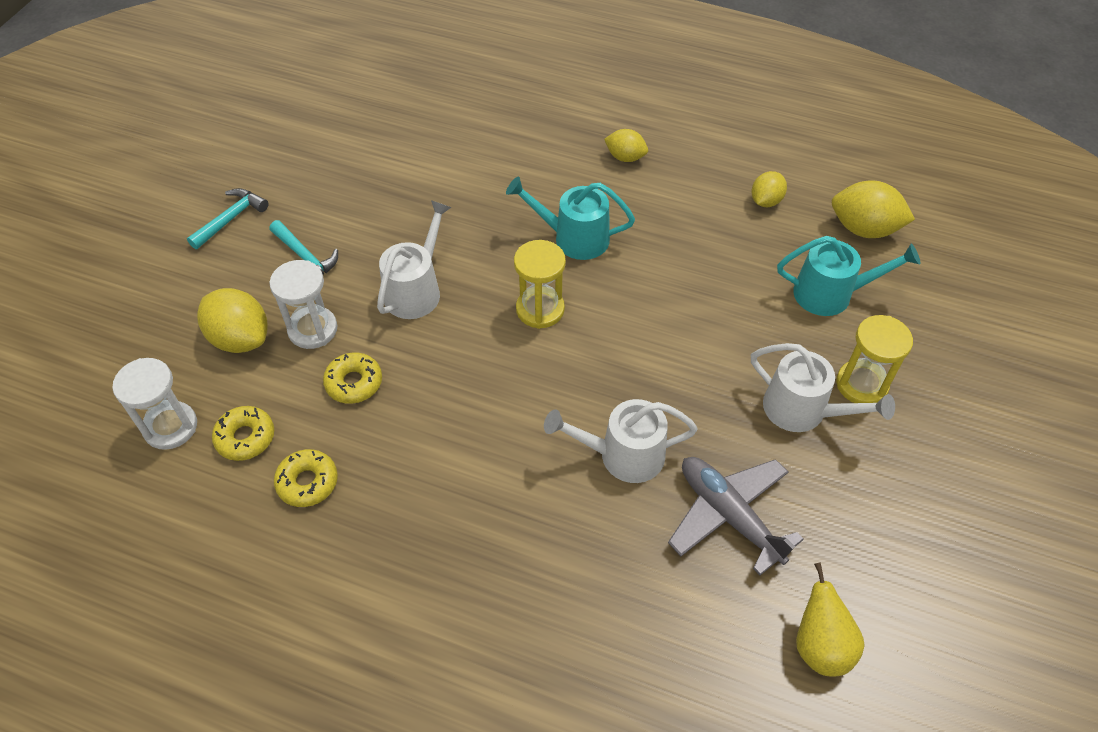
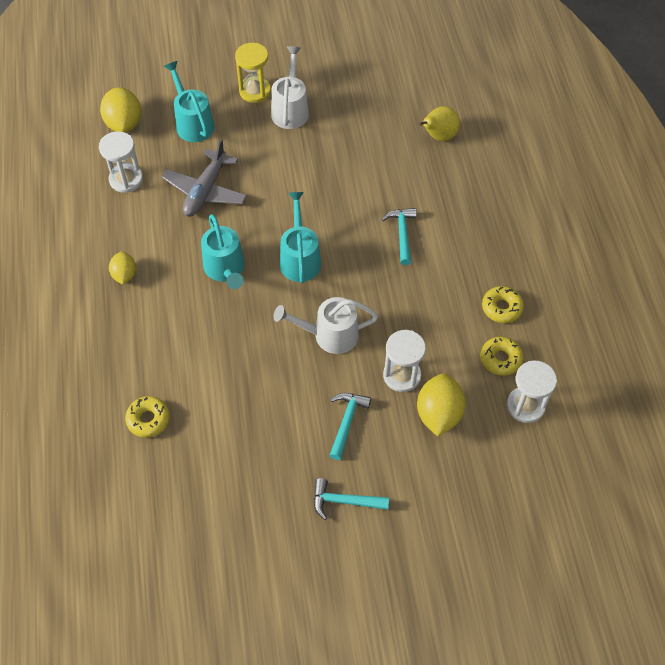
camera: 120 degrees left, 5 degrees up
yellow donut [323,352,382,404] -> yellow donut moved to [125,396,170,438]
yellow hourglass [514,240,566,329] -> turquoise watering can [280,192,321,283]
white watering can [544,399,698,483] -> none
grey plane [668,457,804,575] -> grey plane moved to [162,139,247,217]
yellow lemon [751,171,787,207] -> white hourglass [99,131,143,193]
yellow pear [796,562,865,677] -> yellow pear moved to [419,106,460,141]
none -> turquoise hammer [382,208,417,265]

